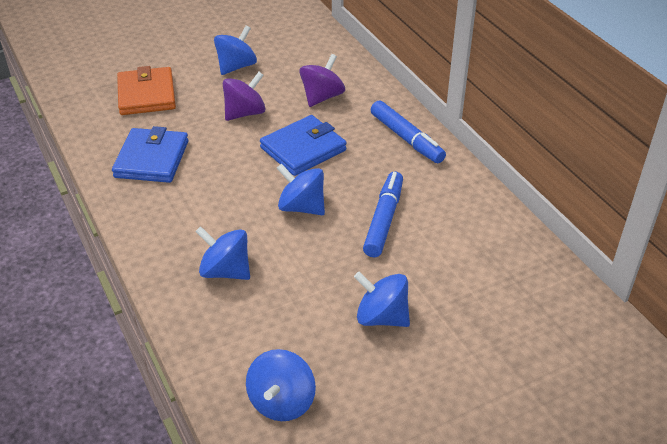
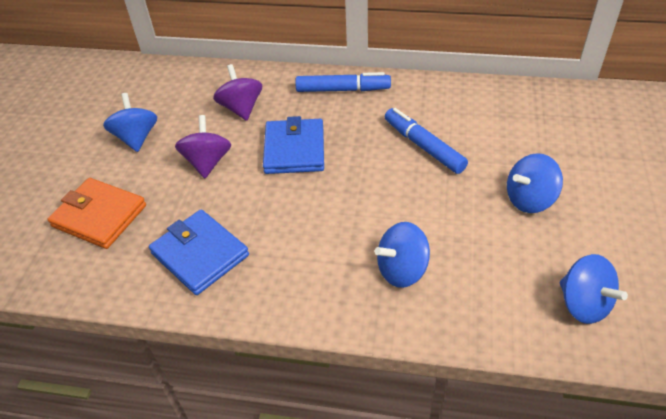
camera: 50 degrees left, 5 degrees up
blue spinning top [277,163,325,215] -> none

